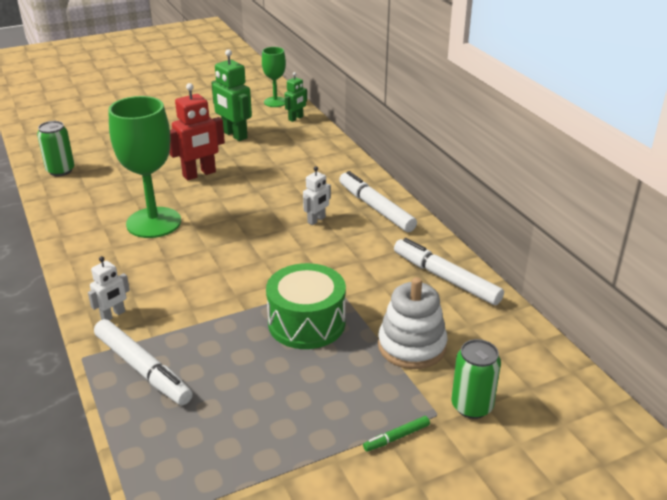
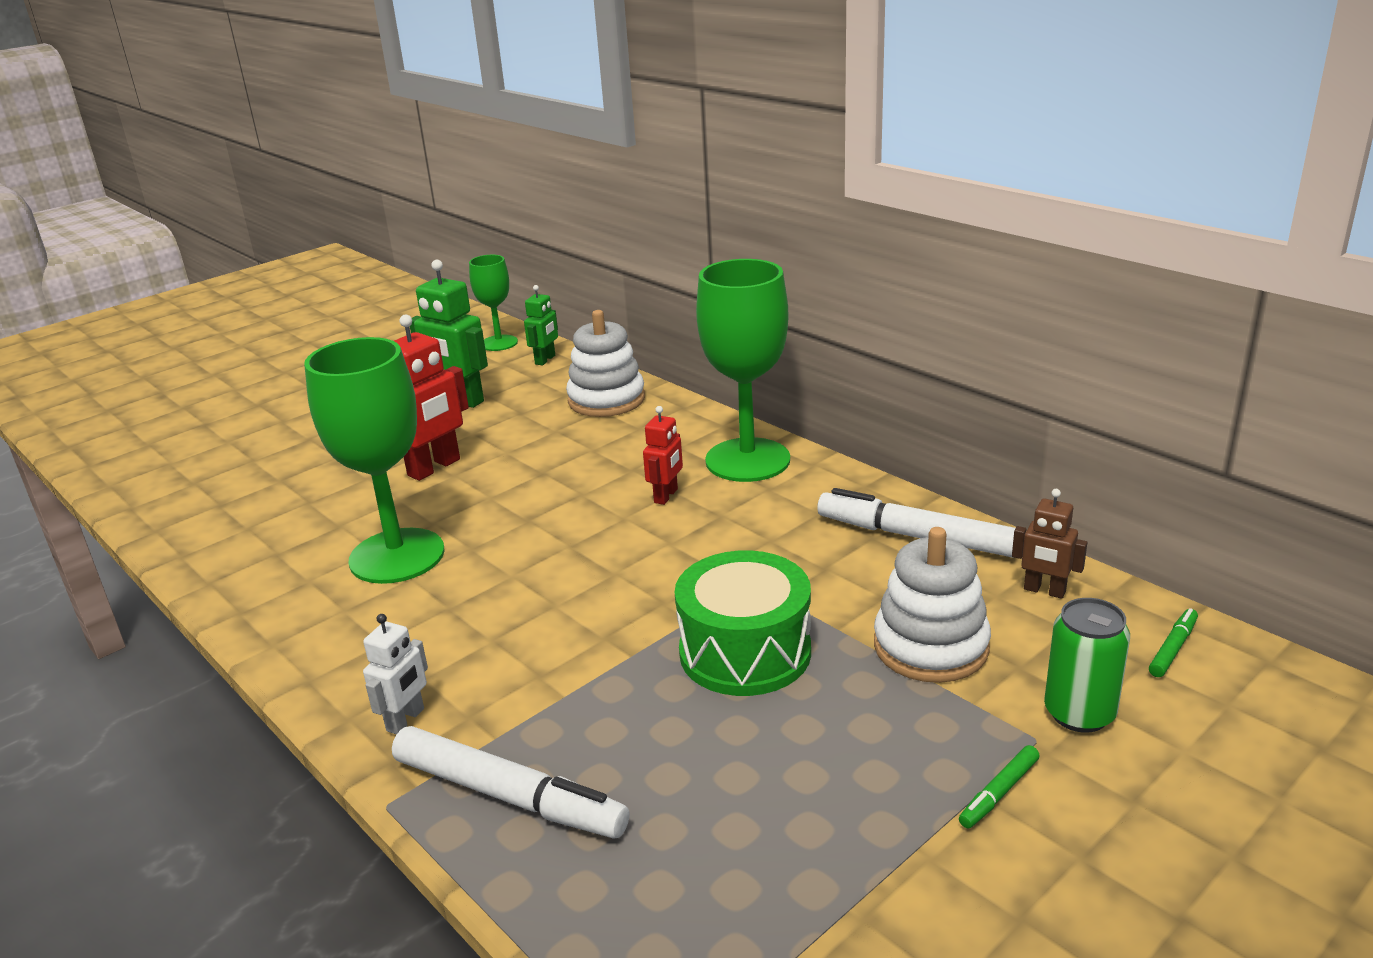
camera: 15 degrees left, 5 degrees down
green can [37,121,74,176] -> none
white robot [303,166,331,225] -> red robot [643,406,683,505]
white marker [339,171,417,232] -> green goblet [696,259,790,482]
none -> white stacking toy [566,310,645,417]
none -> brown robot [1012,489,1087,599]
none -> green marker [1149,608,1198,677]

